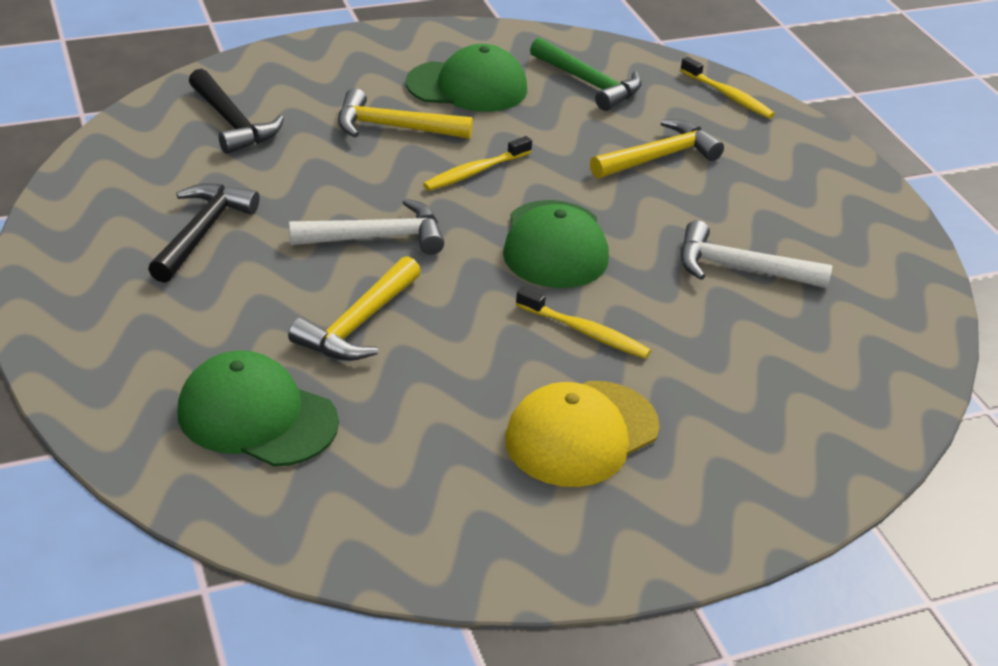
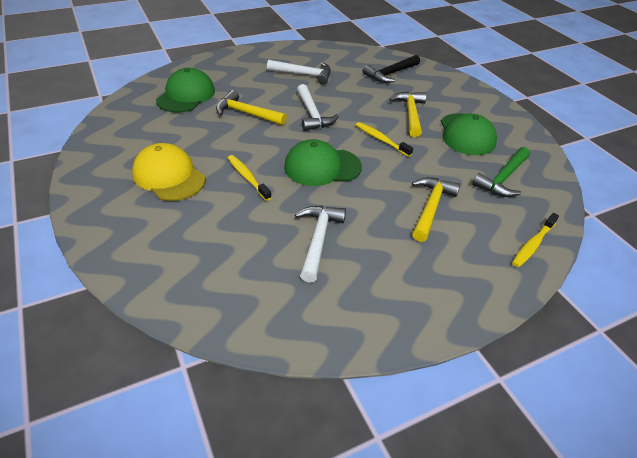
camera: 85 degrees right, 5 degrees up
black hammer [148,183,259,283] -> white hammer [267,60,331,85]
yellow toothbrush [516,287,651,359] -> yellow toothbrush turned 120 degrees clockwise [228,155,272,201]
yellow hammer [590,119,724,178] -> yellow hammer turned 120 degrees counterclockwise [412,177,460,242]

